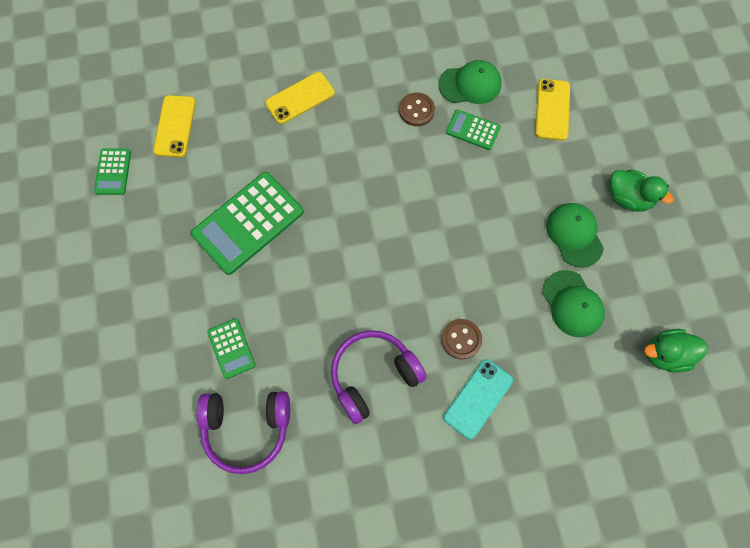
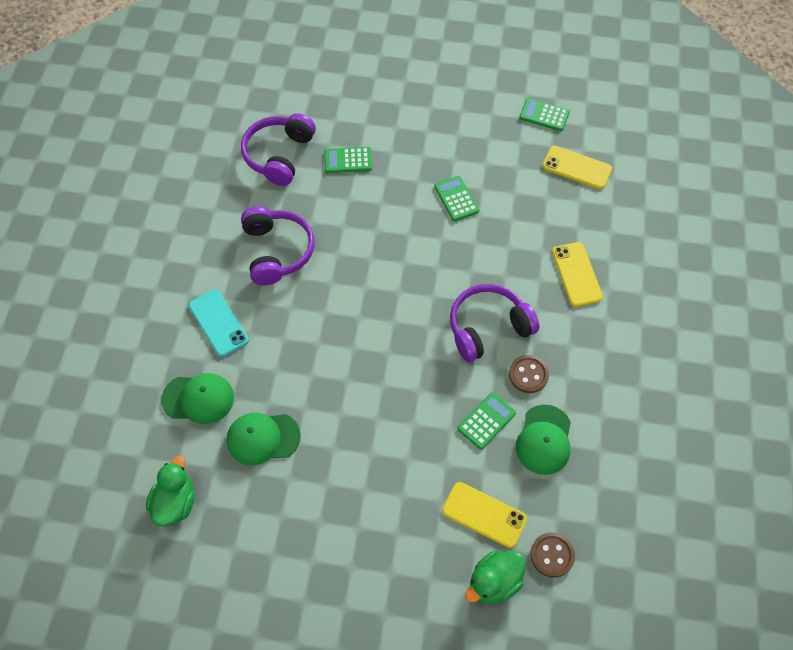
camera: 110 degrees right, 10 degrees down
green calculator [191,172,304,275] -> green calculator [434,176,479,221], size x0.51
brown button [441,319,482,359] -> brown button moved to [530,532,575,578]
green cap [546,203,604,268] -> green cap moved to [161,373,234,424]
green duck [610,169,674,212] -> green duck moved to [465,550,526,604]
none -> purple headphones [450,284,539,362]

